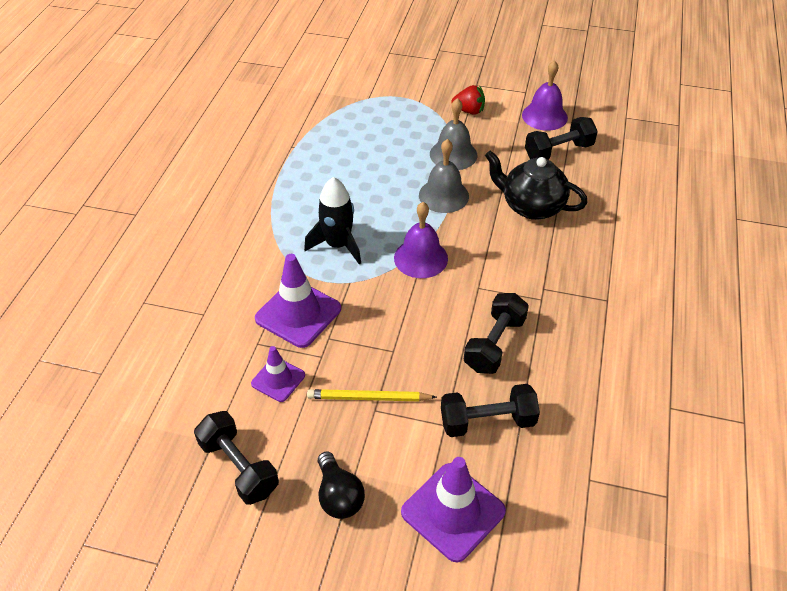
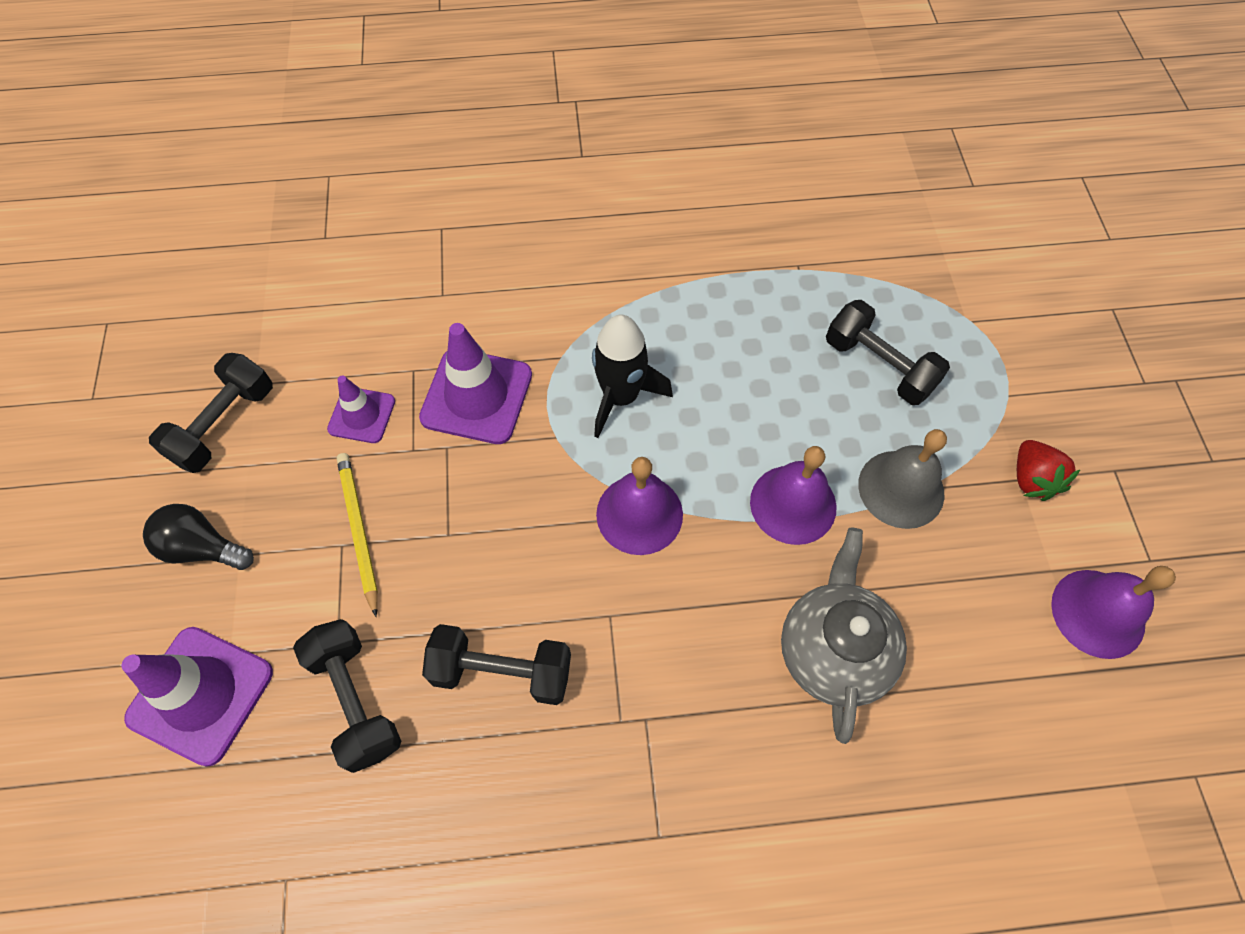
camera: 70 degrees right, 15 degrees up
black light bulb [318,451,365,519] -> black light bulb turned 60 degrees clockwise [143,504,254,570]
grey bell [419,139,469,213] -> purple bell [750,446,837,545]
black teapot [485,151,588,220] -> grey teapot [781,528,907,744]
black dumbbell [525,117,598,160] -> black dumbbell moved to [826,300,950,405]

